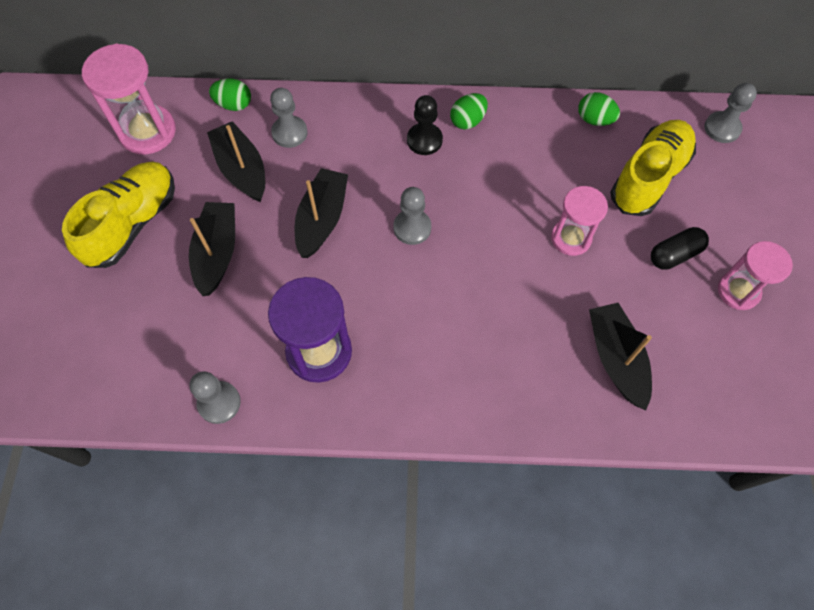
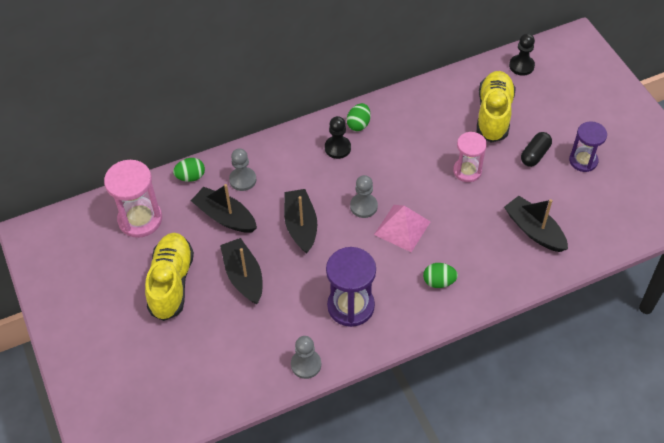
camera: 25 degrees left, 10 degrees down
green egg [578,92,620,126] -> green egg moved to [423,263,458,288]
grey pawn [704,83,757,143] -> black pawn [509,33,535,76]
pink hourglass [718,241,793,310] -> purple hourglass [569,121,607,172]
none -> pink pyramid [374,205,431,252]

